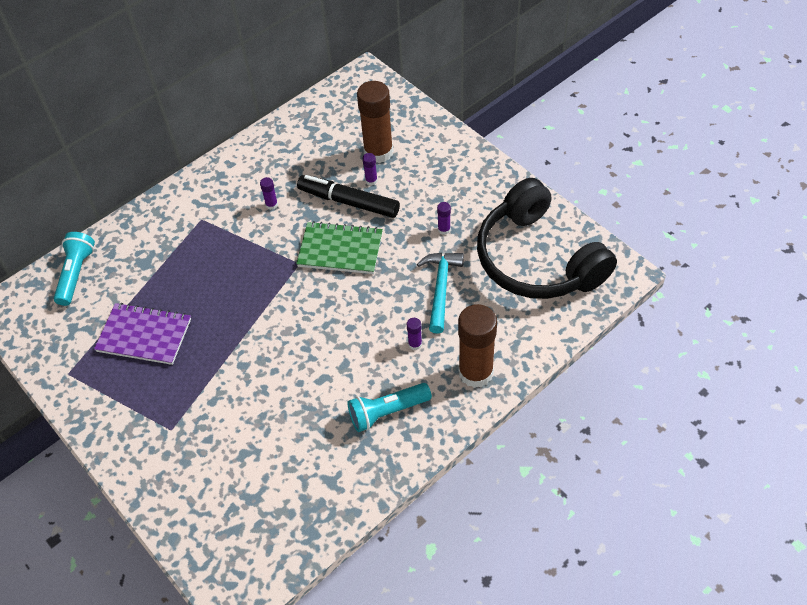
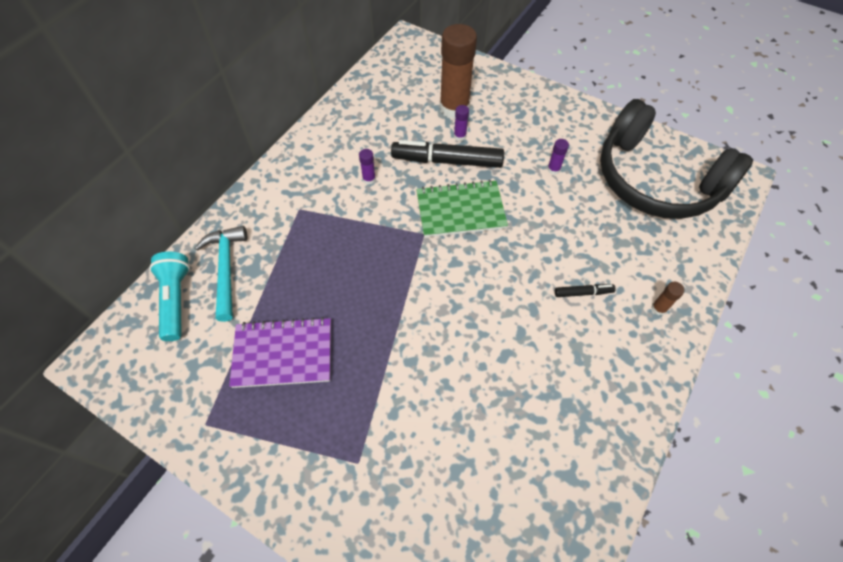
camera: 20 degrees left, 5 degrees up
turquoise flashlight [348,383,432,432] -> none
purple glue stick [407,318,422,350] -> black marker [555,284,616,297]
turquoise hammer [417,253,464,334] -> turquoise hammer moved to [195,226,247,322]
brown glue stick [458,304,497,388] -> brown glue stick [651,282,684,315], size x0.41

